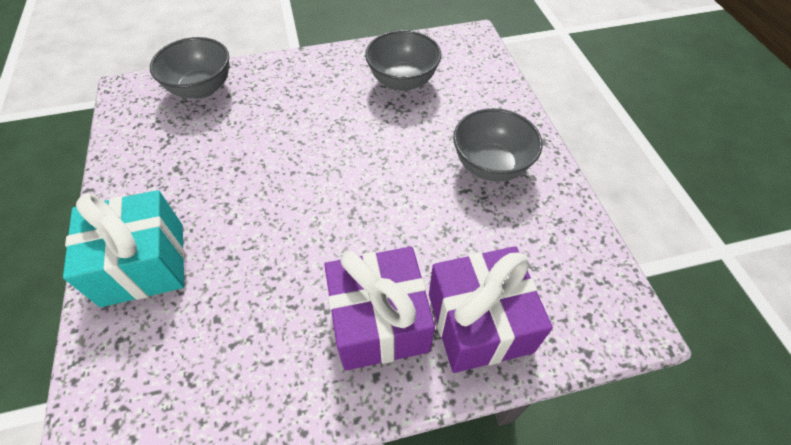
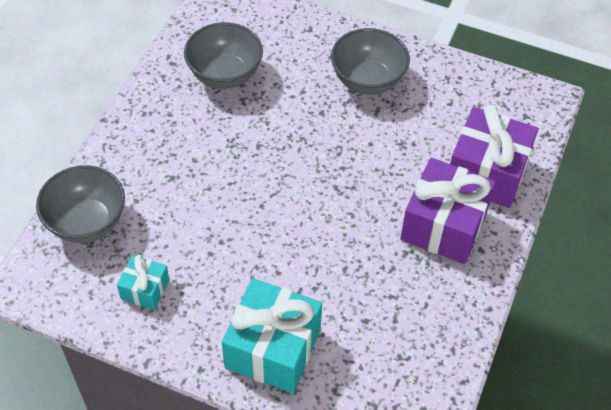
camera: 55 degrees left, 0 degrees up
none -> turquoise gift [117,255,169,310]

